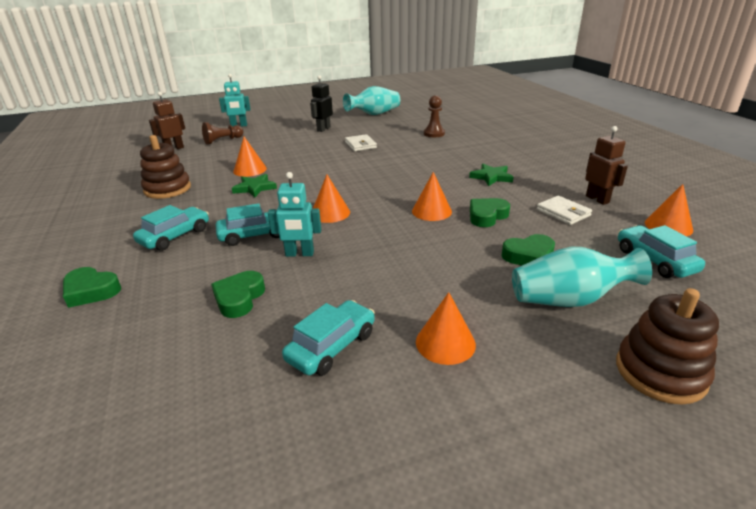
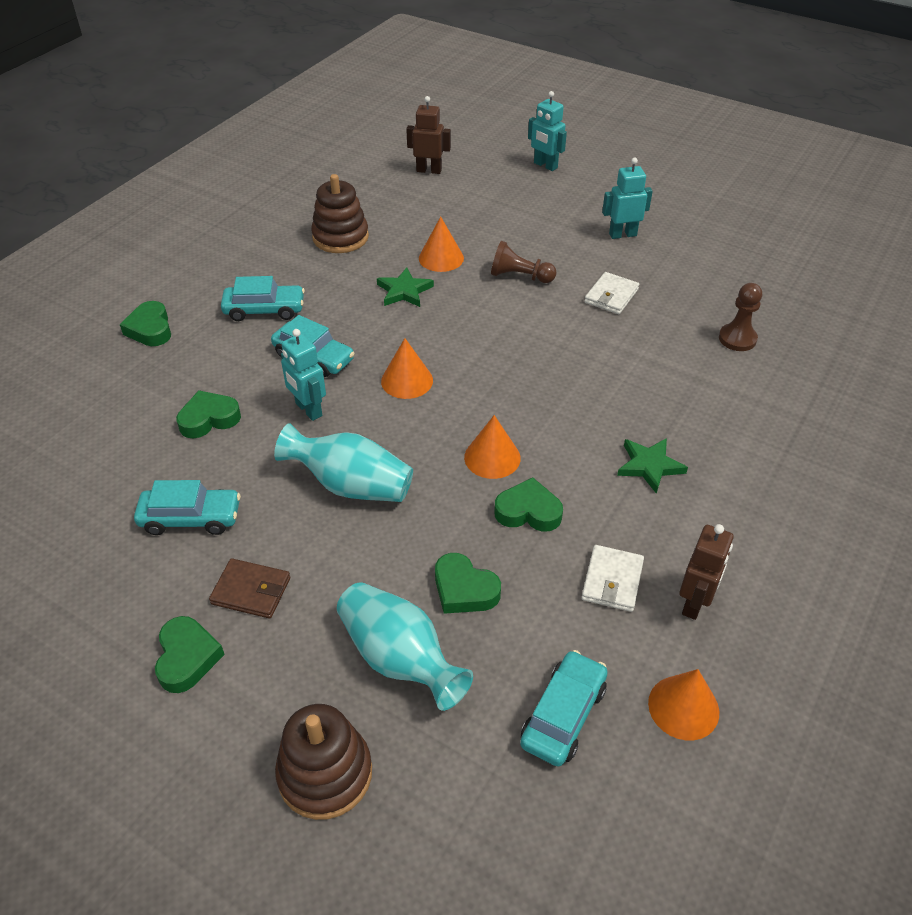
camera: 50 degrees right, 15 degrees up
brown pawn [202,122,243,145] -> brown pawn moved to [491,241,556,283]
black robot [310,75,333,132] -> turquoise robot [602,158,653,239]
turquoise vase [343,86,400,115] -> turquoise vase moved to [274,423,413,502]
orange cone [416,292,476,365] -> brown wallet [209,558,290,619]
none -> green heart [155,616,225,693]

